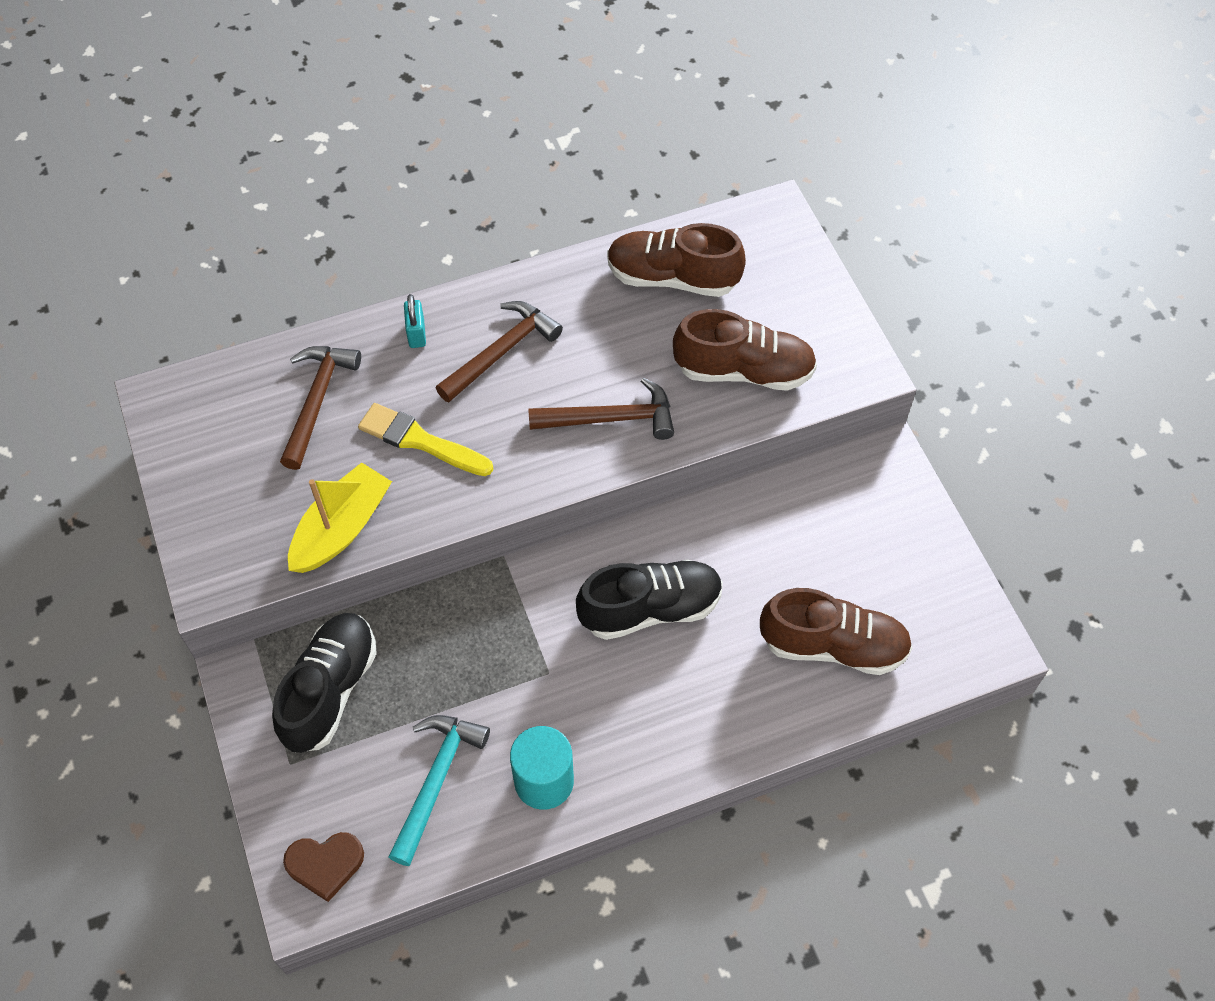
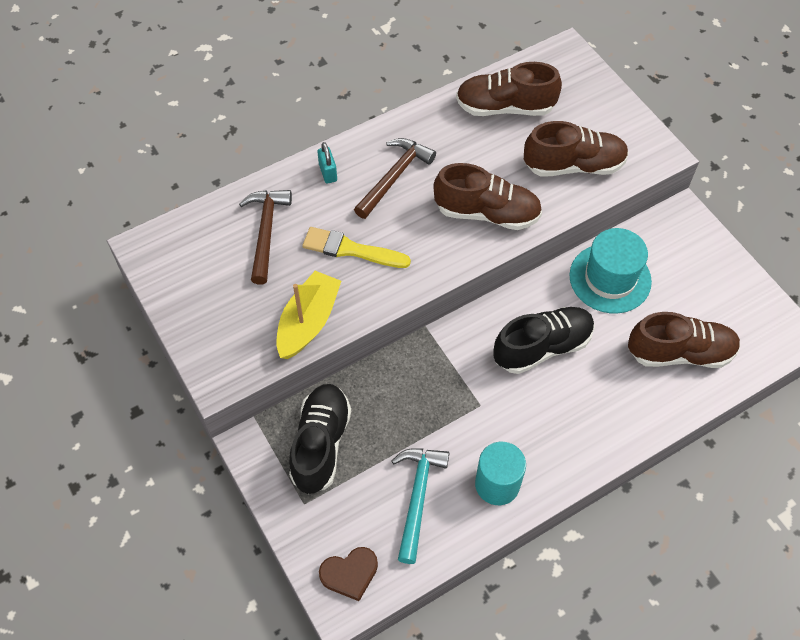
camera: 10 degrees left, 0 degrees up
brown hammer [528,378,674,440] -> brown shoe [433,163,542,230]
none -> turquoise hat [569,228,652,313]

